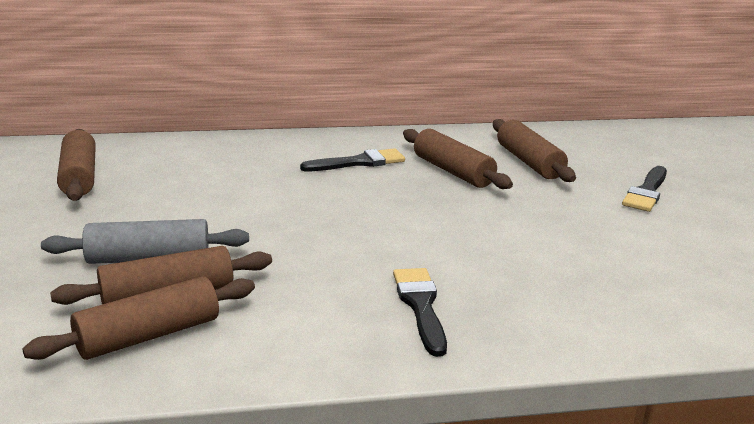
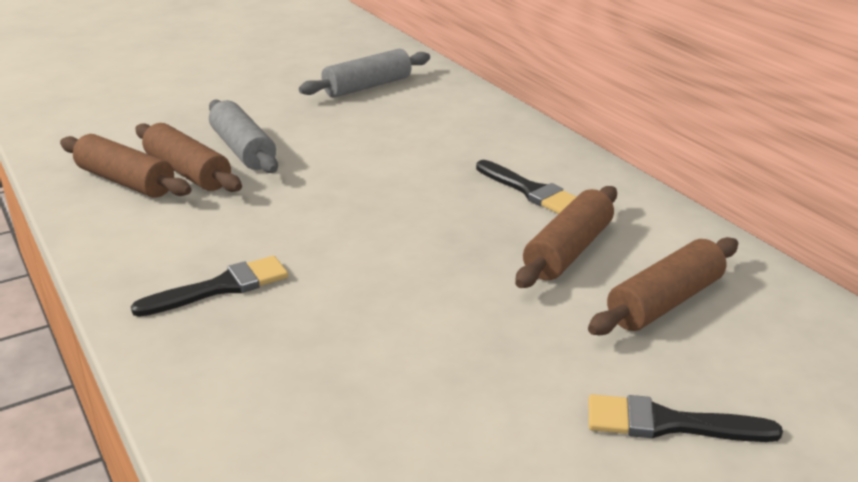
camera: 70 degrees right, 5 degrees up
brown rolling pin [57,129,96,201] -> grey rolling pin [299,48,430,98]

